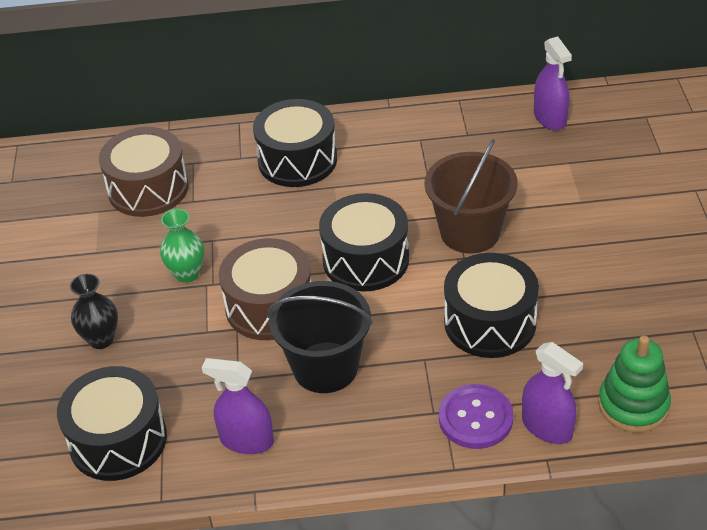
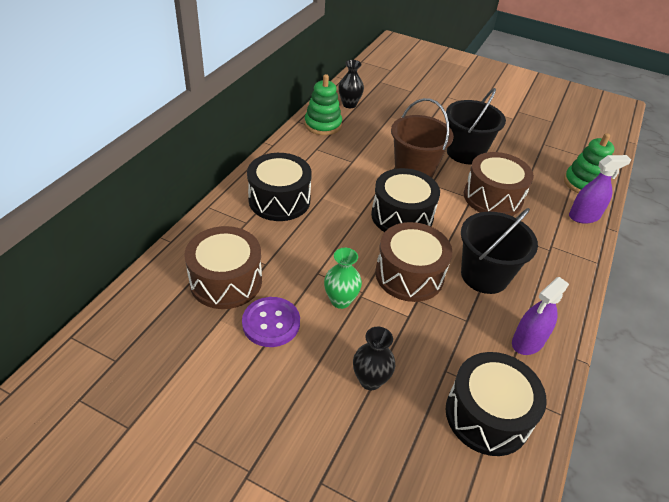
camera: 65 degrees left, 0 degrees up
purple button [439,384,513,449] -> purple button moved to [242,297,300,347]
black drum [444,253,539,358] -> brown drum [464,152,534,216]
purple spray bottle [534,36,572,130] -> black vase [338,60,364,108]
none -> green stacking toy [305,74,342,135]
none -> black bucket [446,88,506,164]

